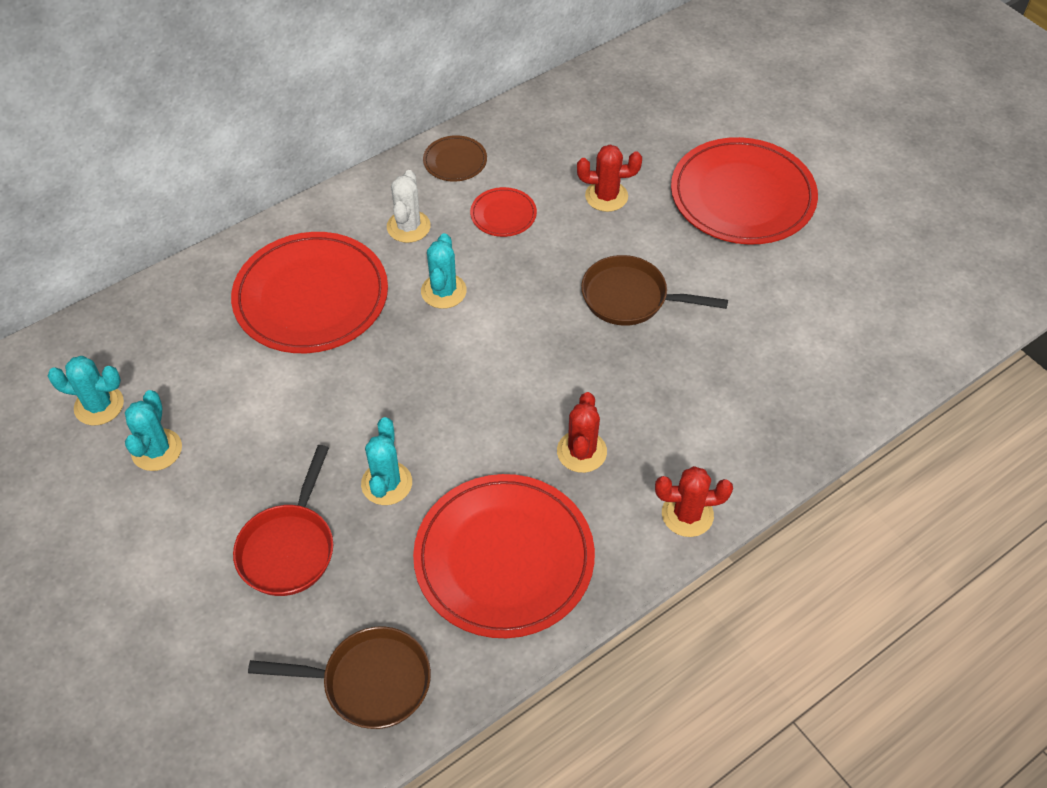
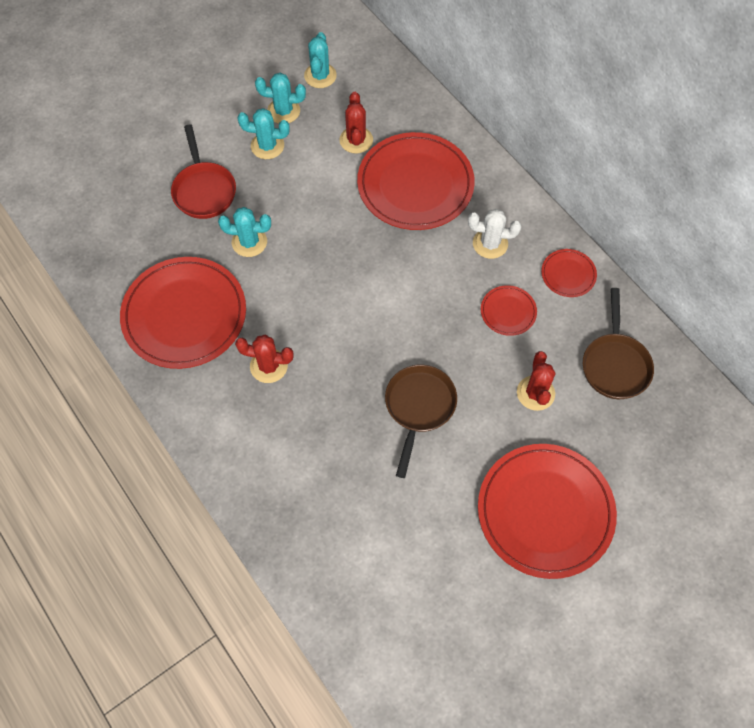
camera: 90 degrees right, 10 degrees up
red pan [233,445,333,596] -> red pan turned 120 degrees counterclockwise [171,125,236,219]
brown pan [248,626,431,729] -> brown pan moved to [583,288,654,399]
turquoise cactus [421,233,467,309] -> turquoise cactus moved to [237,108,290,159]
brown plate [423,135,487,182] -> red plate [541,249,597,297]
red cactus [655,466,733,537] -> red cactus moved to [339,92,373,154]

